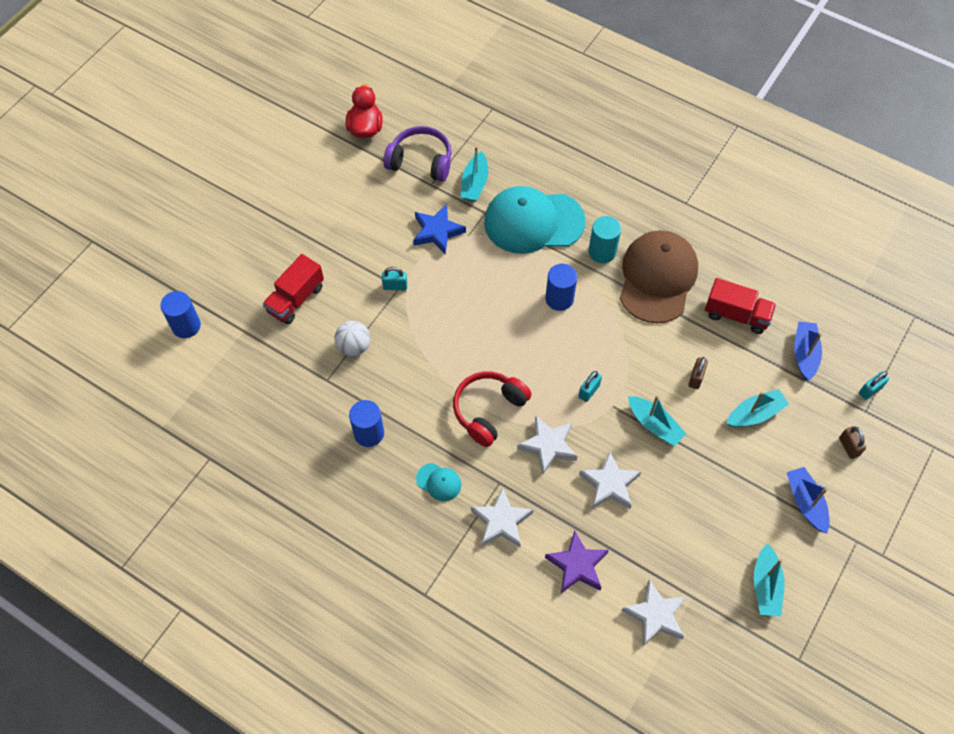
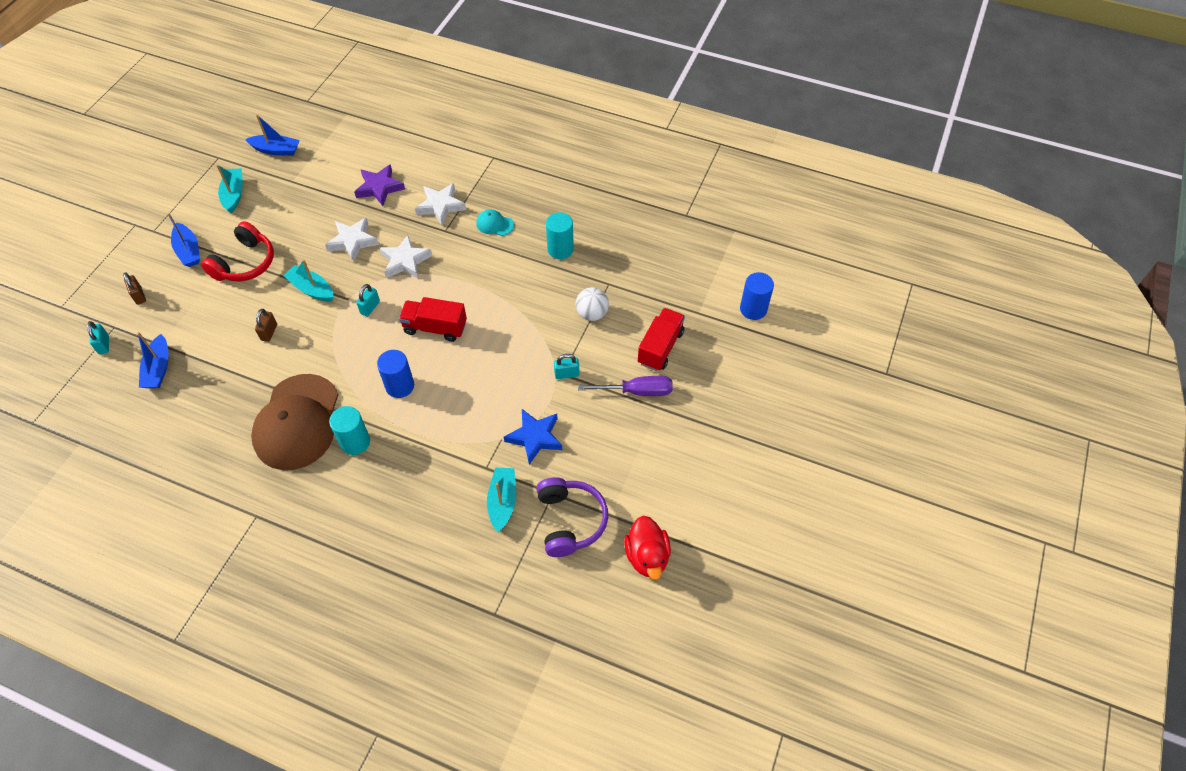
camera: 170 degrees right, 5 degrees down
blue cylinder [349,400,384,447] -> turquoise cylinder [546,212,574,259]
purple headphones [383,126,452,182] -> purple headphones turned 105 degrees counterclockwise [536,477,608,557]
red headphones [453,372,532,447] -> red headphones moved to [201,221,274,281]
turquoise cap [484,186,585,254] -> none
white star [622,580,686,646] -> none
red truck [705,278,776,334] -> red truck moved to [399,297,467,342]
turquoise boat [726,389,789,427] -> none
turquoise padlock [859,371,889,400] -> turquoise padlock turned 60 degrees counterclockwise [87,321,109,354]
none -> blue boat [245,114,300,156]
none -> purple screwdriver [578,376,673,396]

